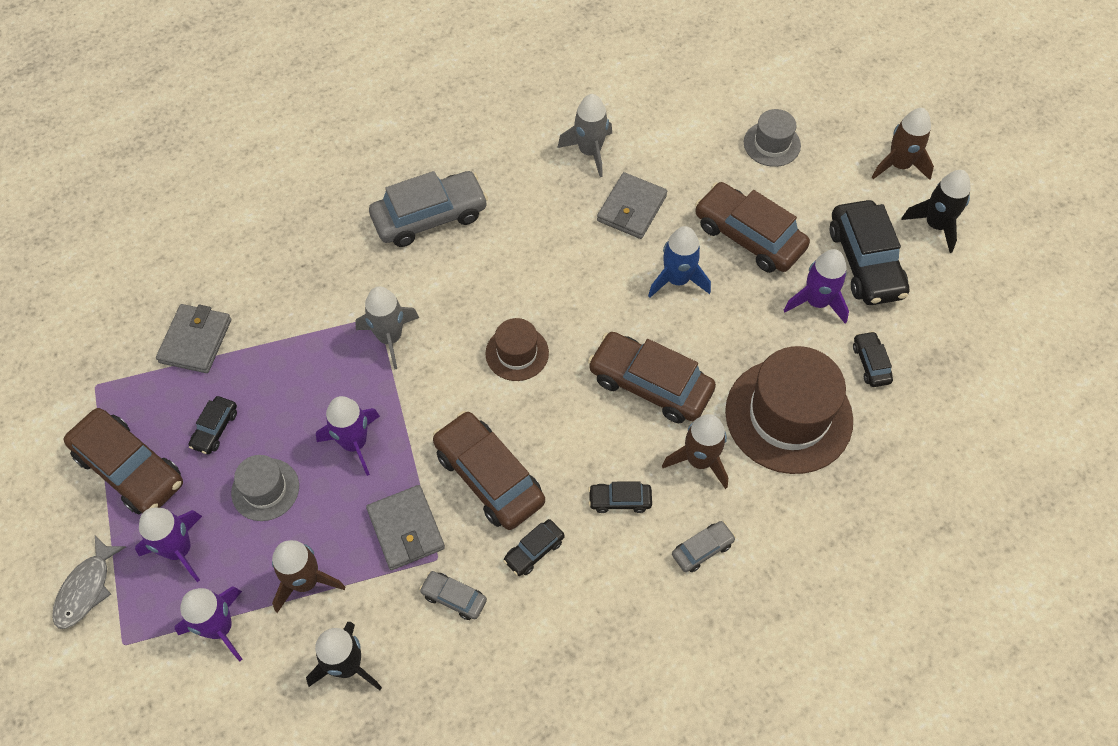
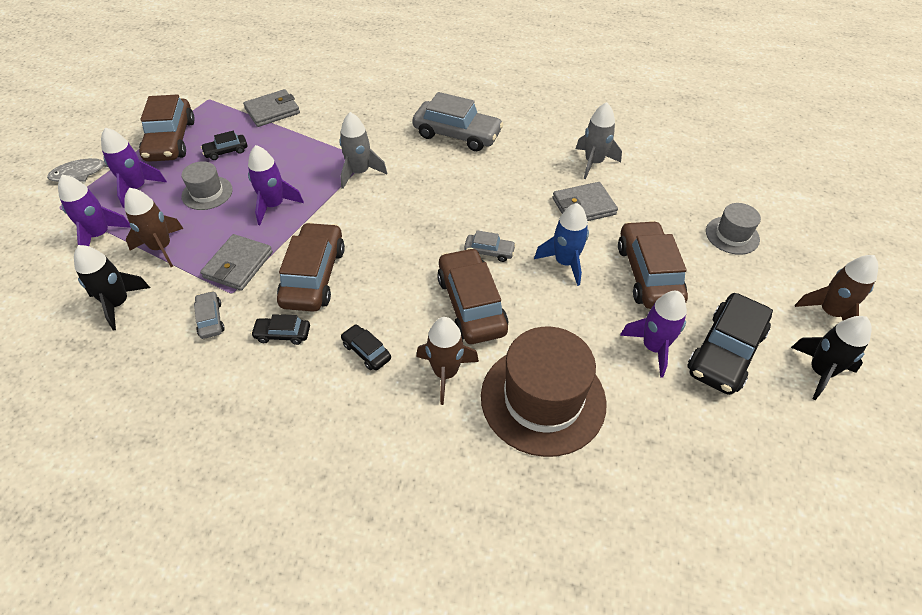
camera: 45 degrees right, 10 degrees down
brown hat [485,318,549,381] -> none
grey car [672,521,736,572] -> grey car moved to [464,230,516,262]
black car [853,331,893,387] -> none

